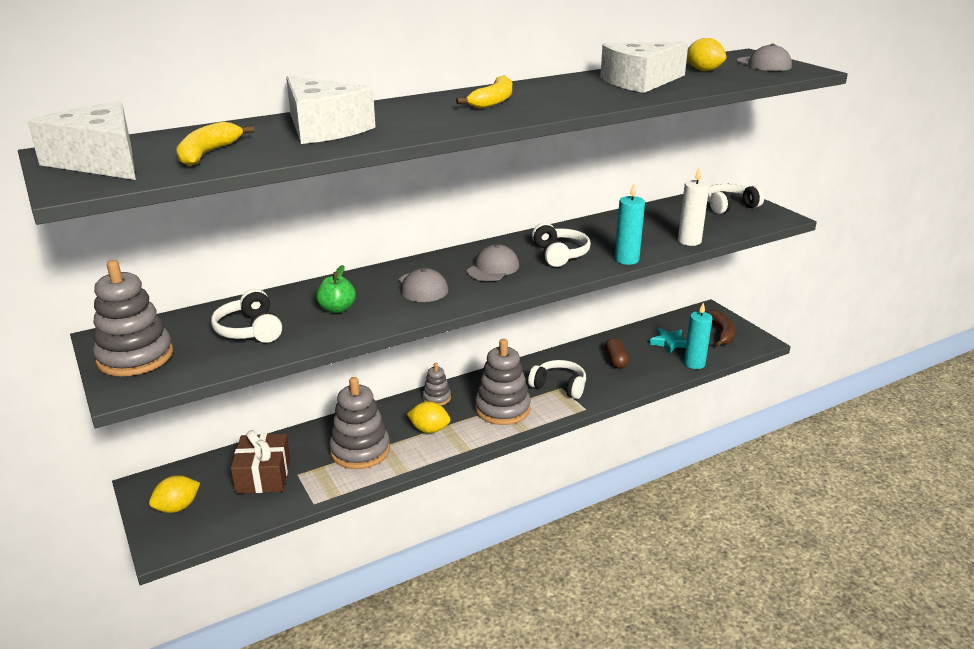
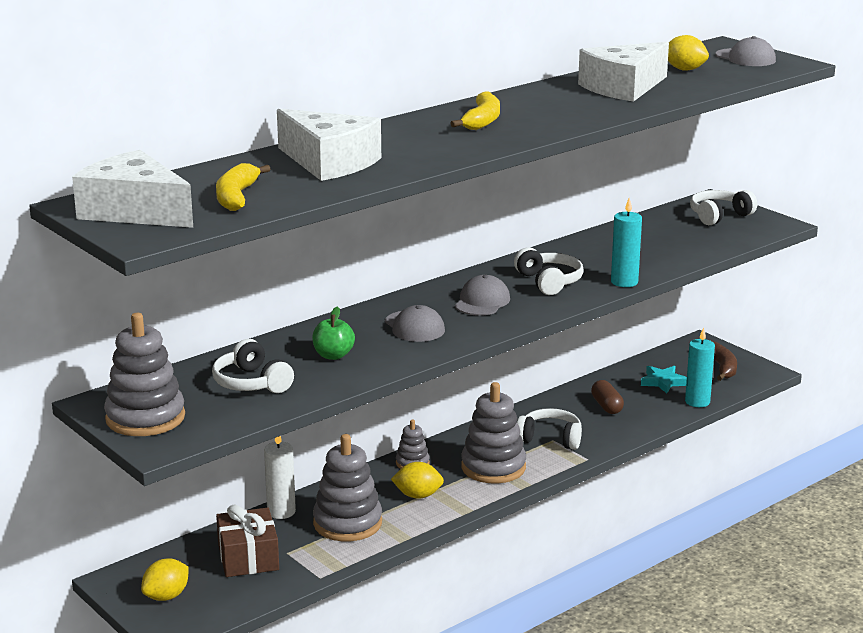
camera: 10 degrees left, 5 degrees down
white candle [678,168,709,246] -> white candle moved to [264,436,296,519]

